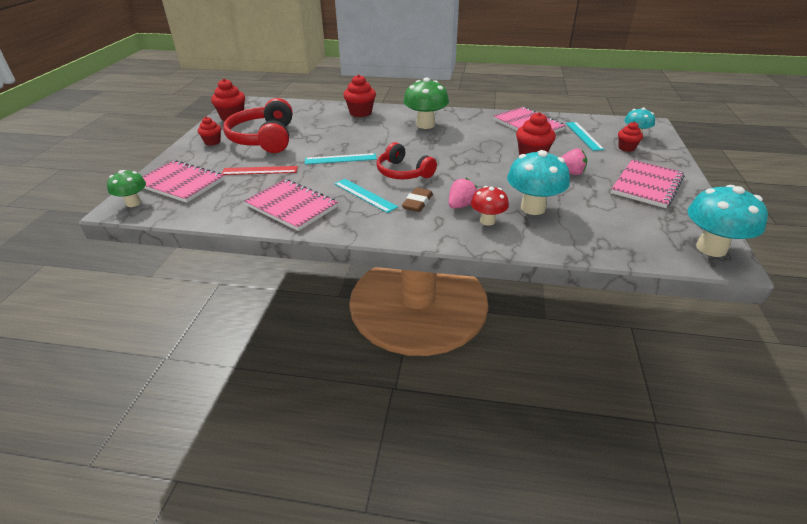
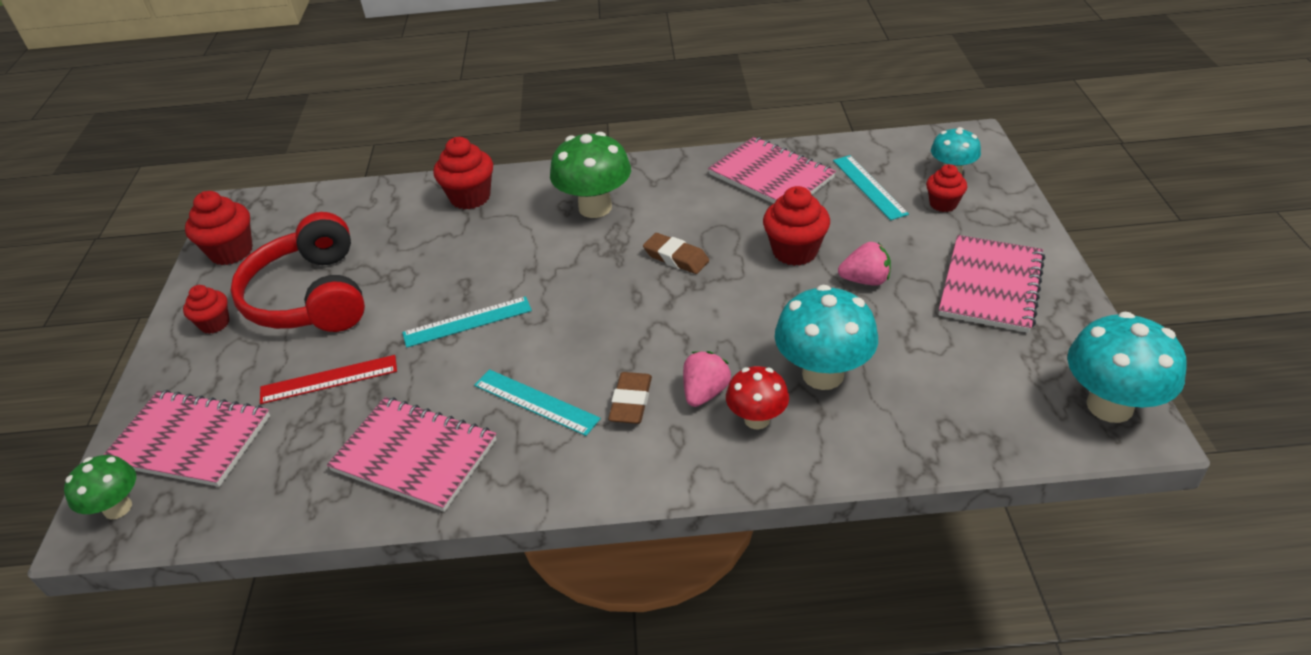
camera: 10 degrees left, 5 degrees up
red headphones [377,142,437,179] -> none
none -> brown eraser [643,233,709,274]

